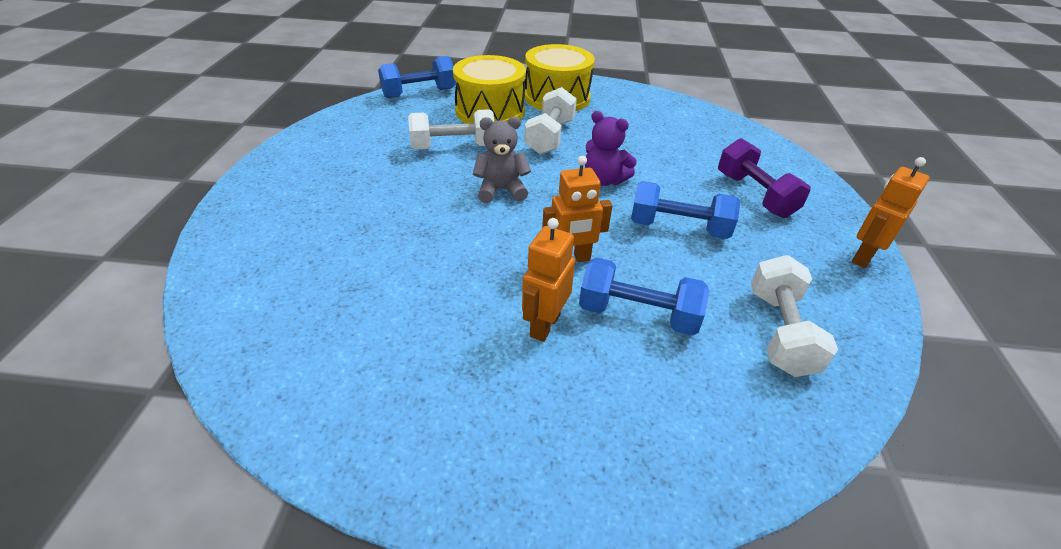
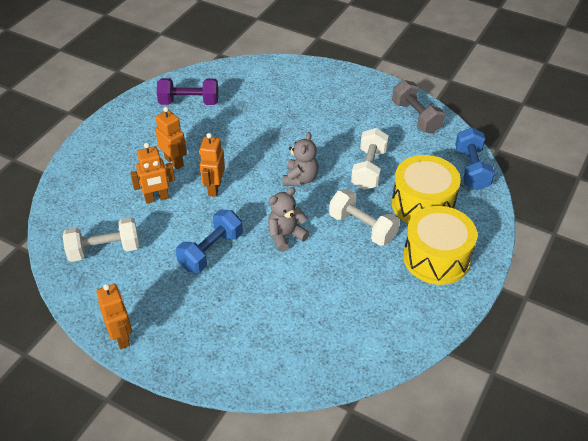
camera: 115 degrees right, 5 degrees up
blue dumbbell [579,257,709,336] -> orange robot [130,143,175,204]
purple teddy bear [585,111,637,186] -> grey teddy bear [268,188,310,252]
purple dumbbell [718,138,811,218] -> purple dumbbell moved to [157,78,218,105]
white dumbbell [751,255,838,377] -> white dumbbell turned 45 degrees counterclockwise [62,217,139,262]
none -> grey dumbbell [392,80,445,133]

